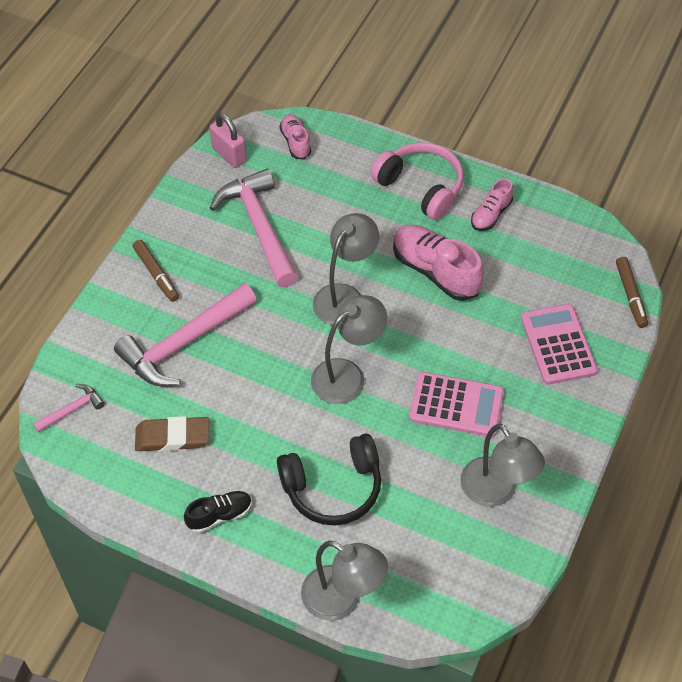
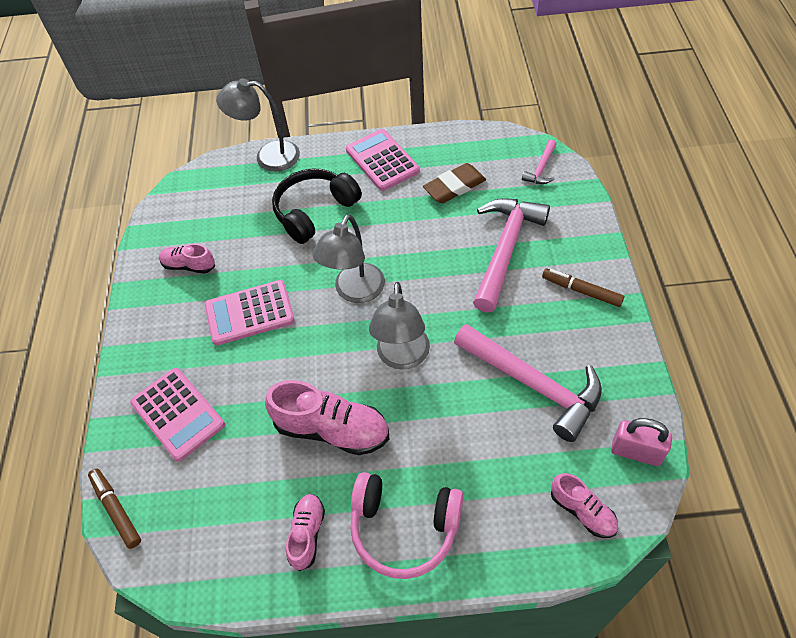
camera: 155 degrees right, 0 degrees up
black shoe [184,491,252,533] -> pink calculator [346,129,420,191]
grey lamp [460,424,545,507] -> pink shoe [159,244,215,274]

